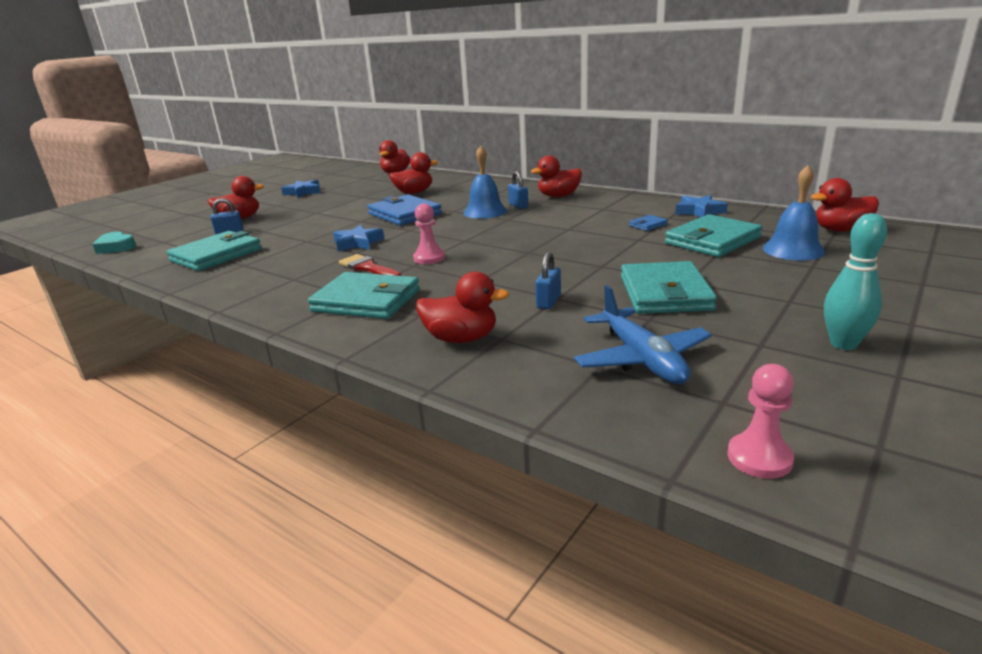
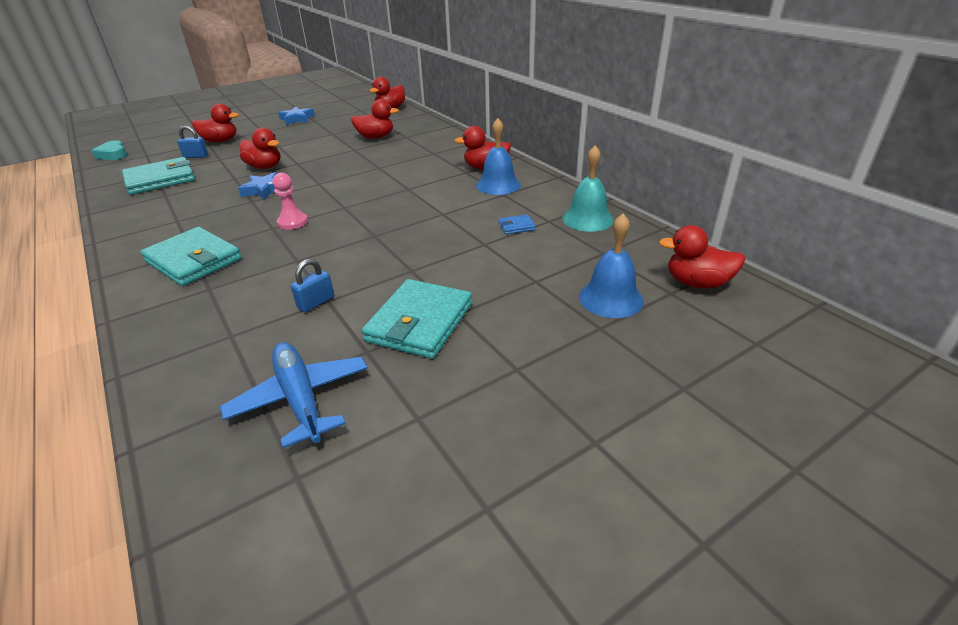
camera: 20 degrees right, 10 degrees up
red brush [339,254,401,276] -> none
blue wallet [367,194,442,226] -> none
red duck [416,271,509,343] -> red duck moved to [240,128,281,169]
blue bell [464,146,507,219] -> blue bell moved to [476,118,521,195]
blue padlock [508,171,528,209] -> none
blue plane [574,285,712,384] -> blue plane turned 150 degrees clockwise [220,342,368,448]
turquoise wallet [665,214,763,257] -> none
blue star [675,195,728,217] -> turquoise bell [562,145,614,232]
pink pawn [728,364,794,479] -> none
turquoise bowling pin [824,213,887,350] -> none

